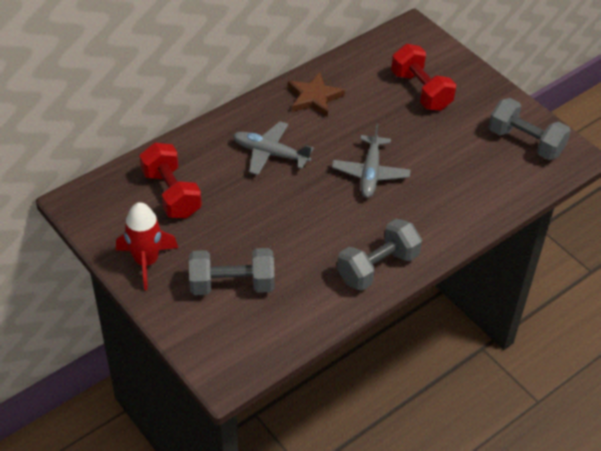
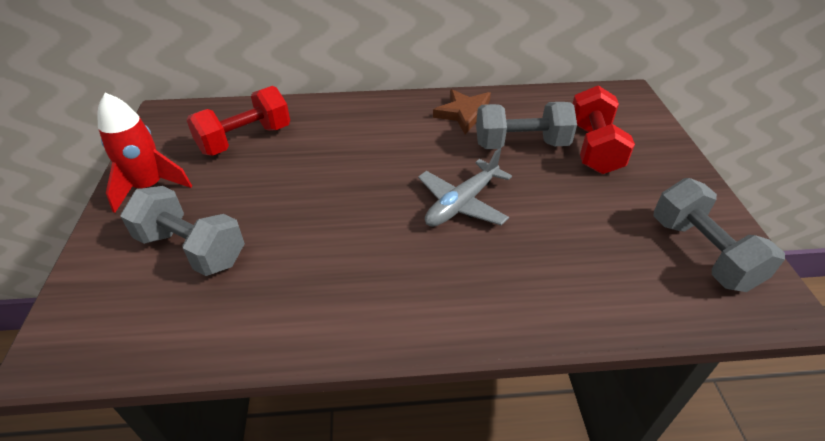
camera: 35 degrees right, 5 degrees down
red dumbbell [139,143,202,218] -> red dumbbell turned 45 degrees clockwise [186,86,290,156]
grey plane [233,121,314,175] -> none
grey dumbbell [337,219,422,291] -> grey dumbbell moved to [476,102,577,149]

